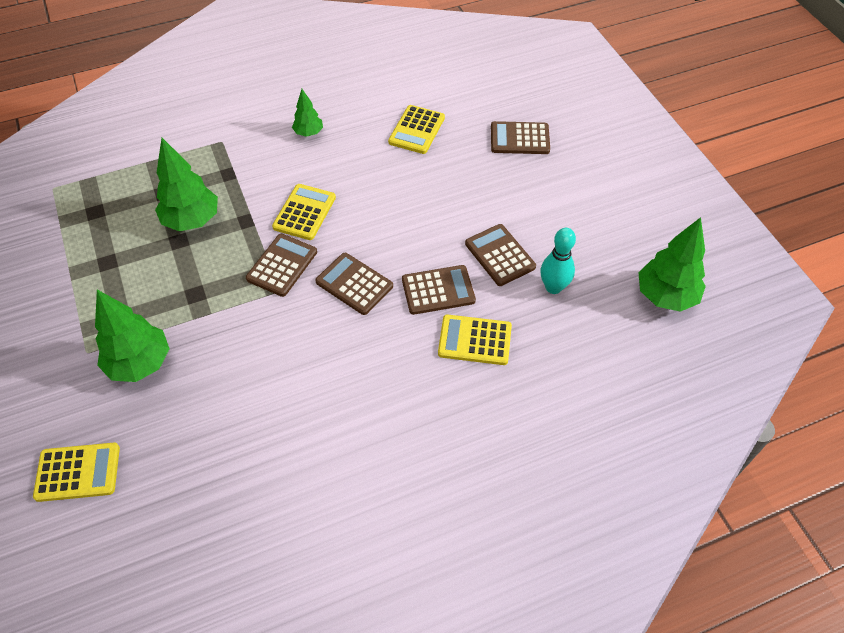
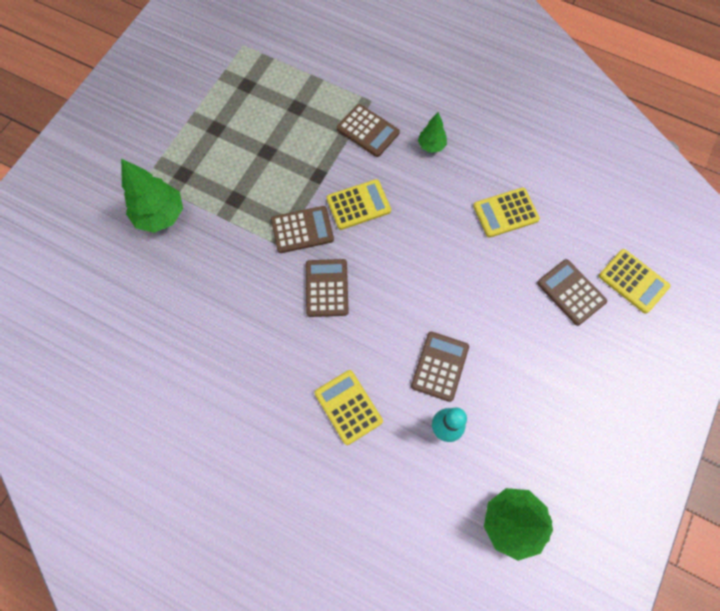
camera: 50 degrees right, 15 degrees up
yellow calculator [33,443,120,502] -> yellow calculator moved to [599,249,670,314]
green tree [155,138,218,232] -> none
brown calculator [402,265,476,315] -> brown calculator moved to [337,104,400,157]

